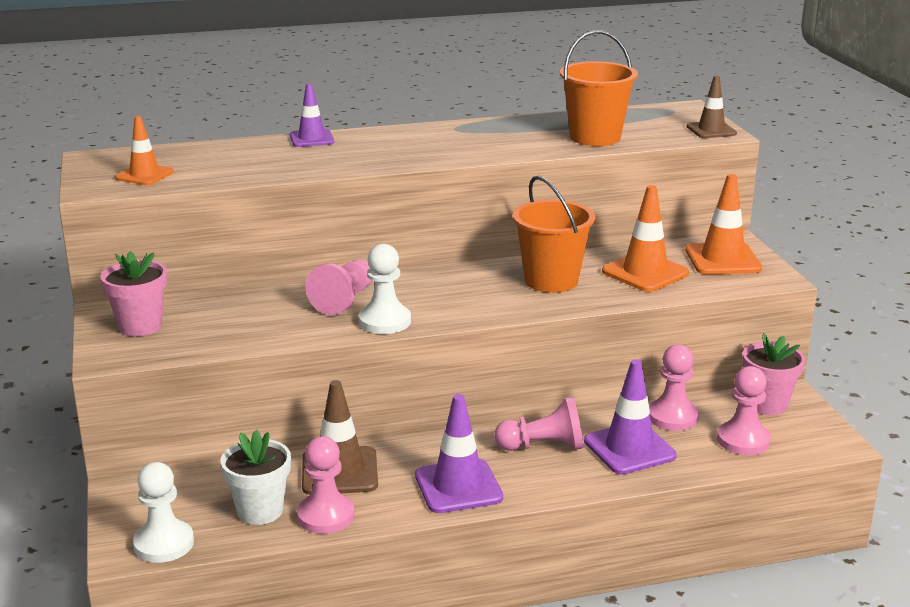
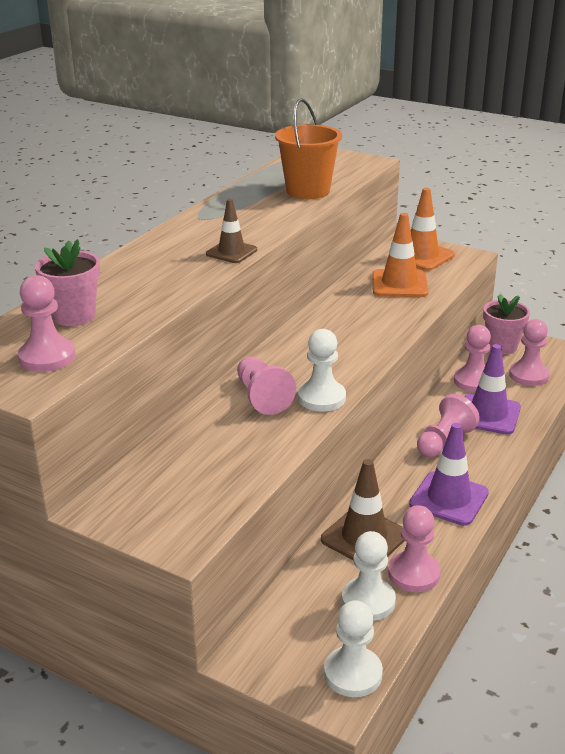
camera: 45 degrees left, 5 degrees up
pink flower pot [100,251,167,336] -> pink flower pot moved to [35,239,100,326]
orange traffic cone [115,116,174,185] -> pink pawn [18,275,75,372]
white flower pot [221,430,291,525] -> white pawn [342,531,396,621]
purple traffic cone [290,83,334,147] -> none
orange bucket [513,176,595,293] -> none
brown traffic cone [687,76,737,138] -> brown traffic cone moved to [206,199,257,263]

